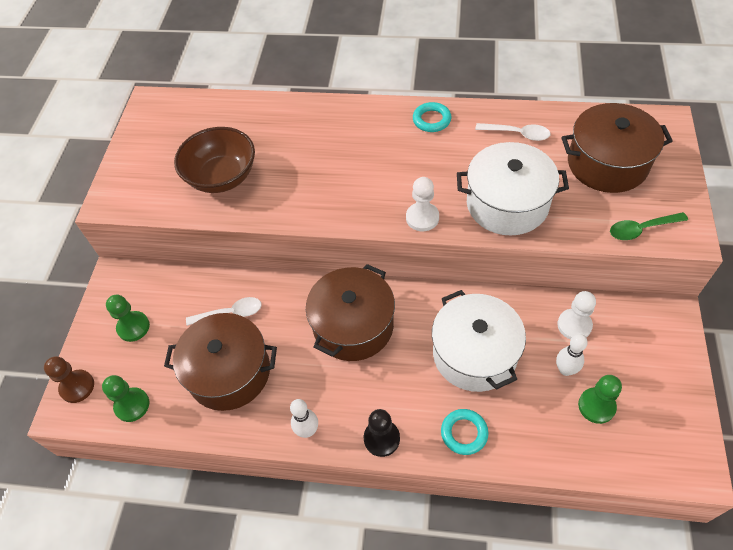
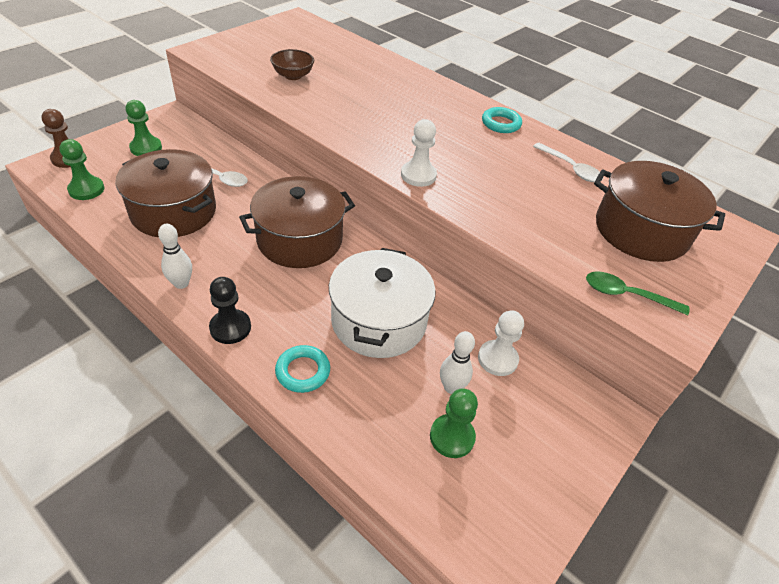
camera: 25 degrees right, 10 degrees down
brown bowl [174,127,255,193] -> brown bowl [270,49,314,80], size x0.58
white pot [457,142,569,235] -> none

